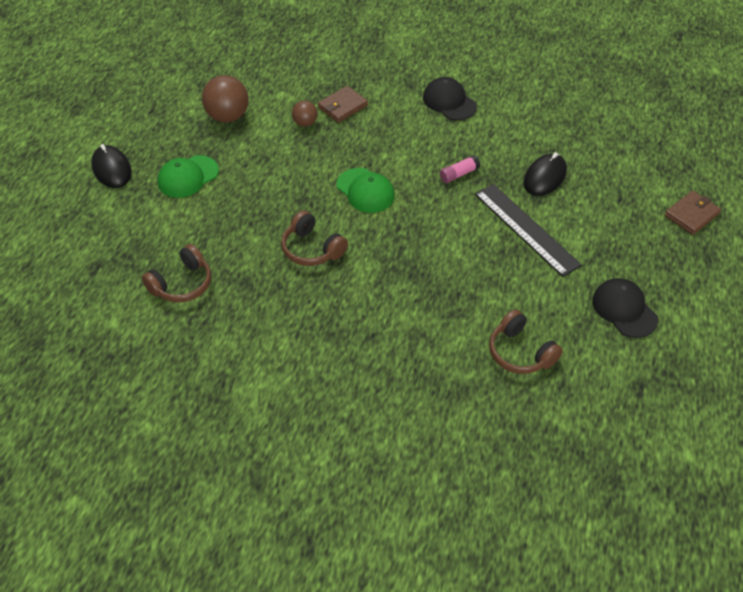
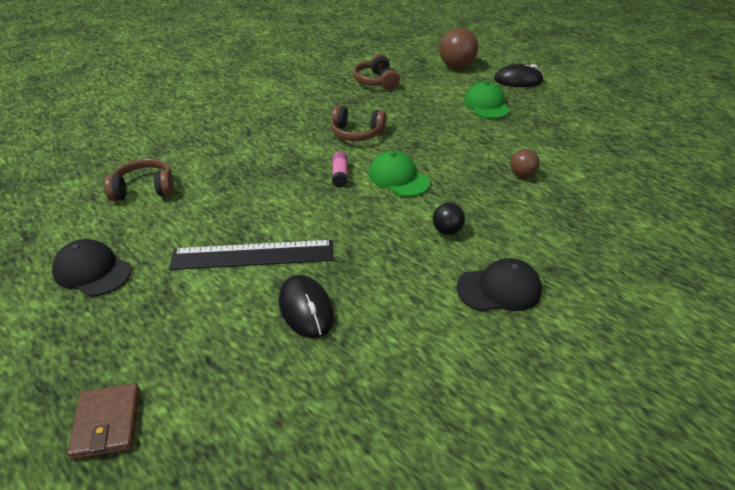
camera: 120 degrees right, 10 degrees down
brown ball [202,75,249,122] -> brown ball moved to [439,28,478,69]
brown headphones [281,210,348,266] -> brown headphones turned 150 degrees counterclockwise [331,105,387,141]
brown wallet [318,86,368,123] -> none
green cap [337,168,395,213] -> green cap turned 60 degrees clockwise [369,151,430,197]
pink glue stick [440,155,480,183] -> pink glue stick moved to [332,151,348,188]
black cap [592,278,658,338] -> black cap turned 150 degrees counterclockwise [52,239,132,297]
none -> black ball [433,203,465,235]

